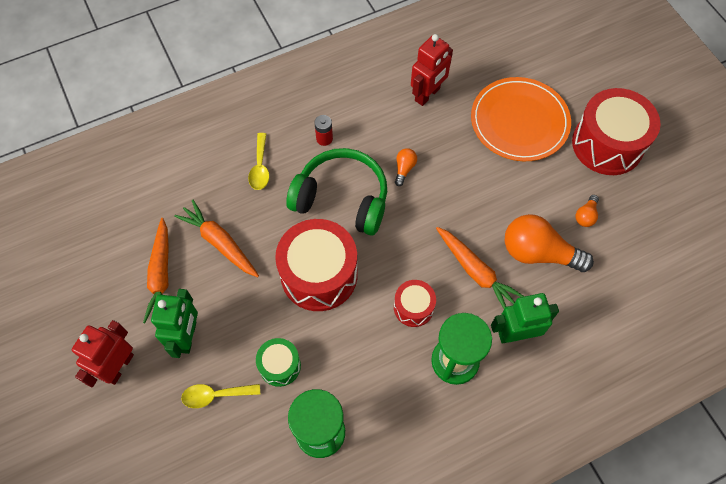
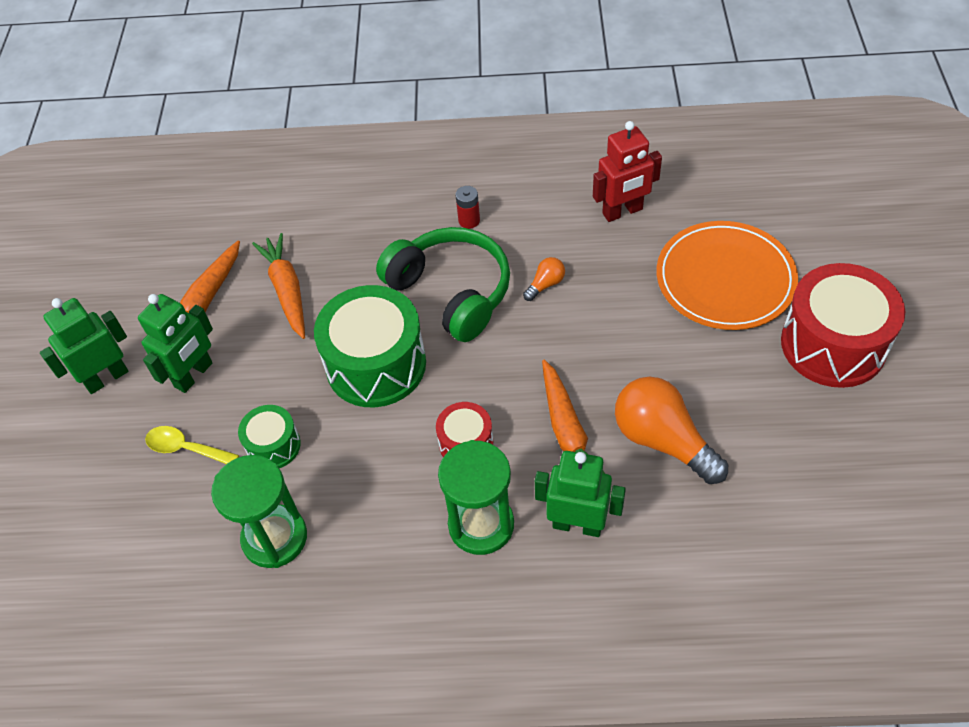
camera: 30 degrees right, 10 degrees down
red robot [72,320,134,387] -> green robot [40,298,128,394]
yellow spoon [248,133,269,190] -> none
red drum [275,219,358,311] -> green drum [314,285,426,407]
orange light bulb [576,195,599,227] -> none

